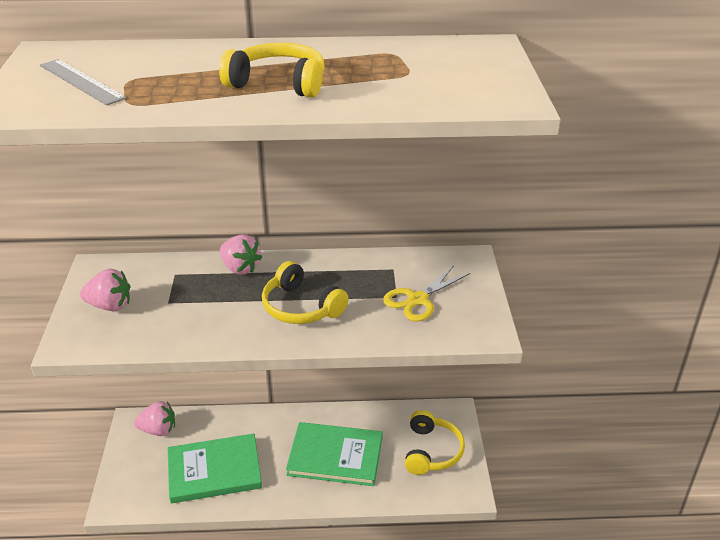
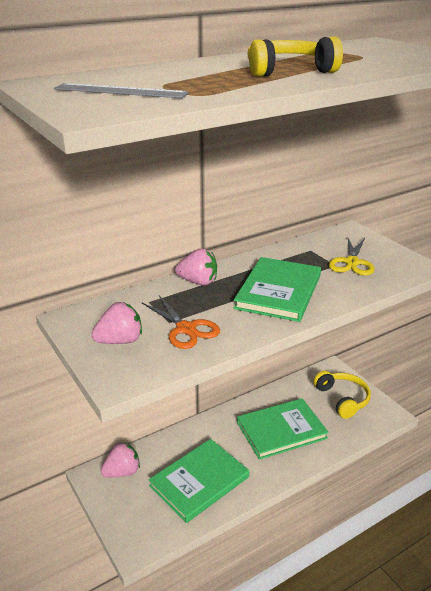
camera: 30 degrees left, 5 degrees down
yellow headphones [262,261,349,324] -> green book [234,257,321,322]
none -> orange scissors [142,295,220,349]

